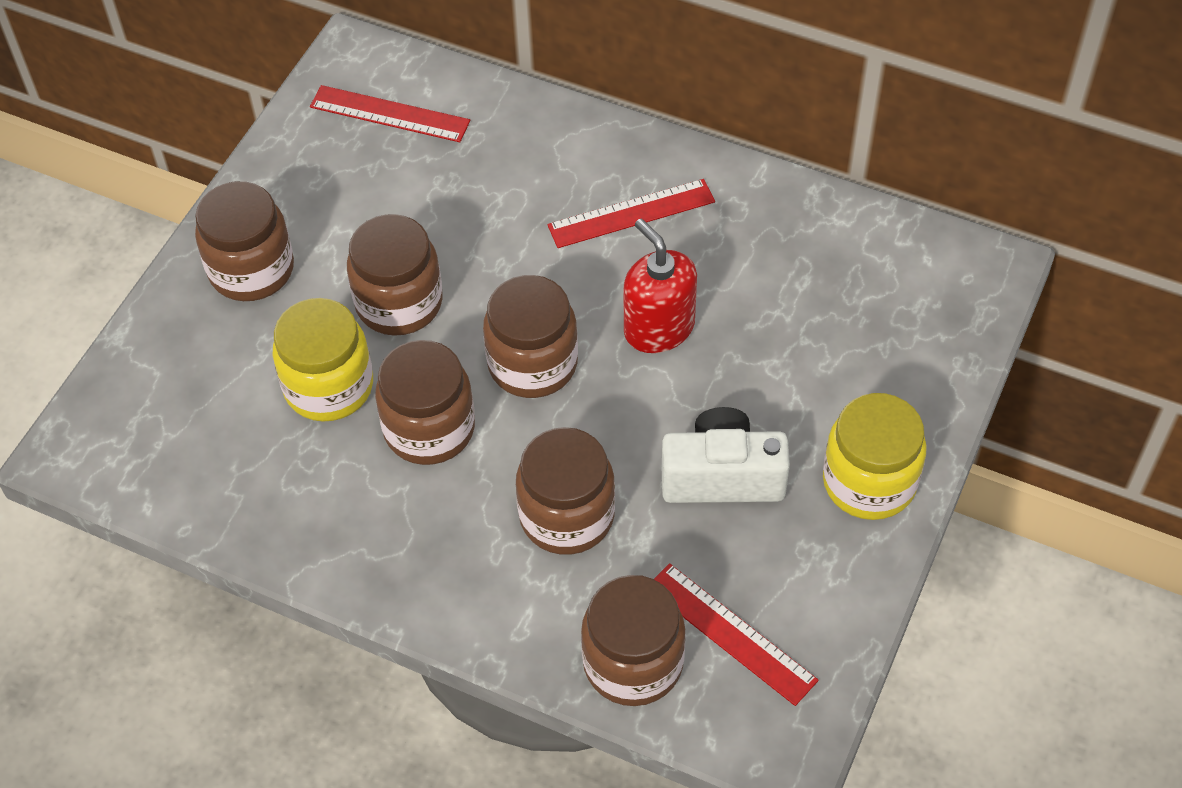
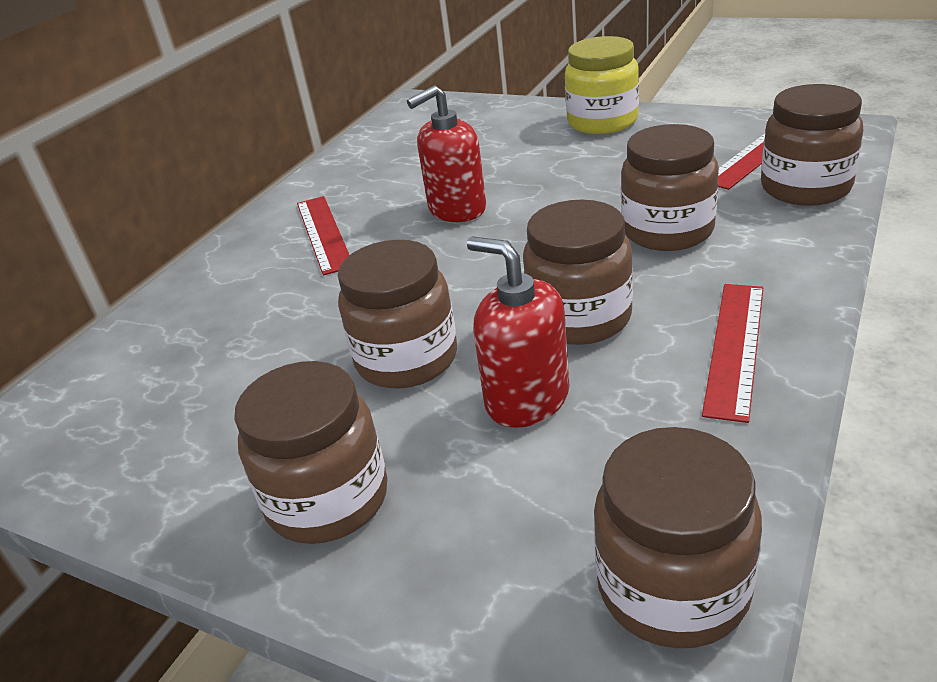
camera: 85 degrees left, 20 degrees down
yellow jar [273,298,373,422] -> red soap dispenser [467,236,569,428]
red ruler [310,85,470,142] -> red ruler moved to [702,284,763,423]
brown jar [483,275,578,398] -> brown jar moved to [594,427,762,648]
white camera [662,407,790,503] -> none

